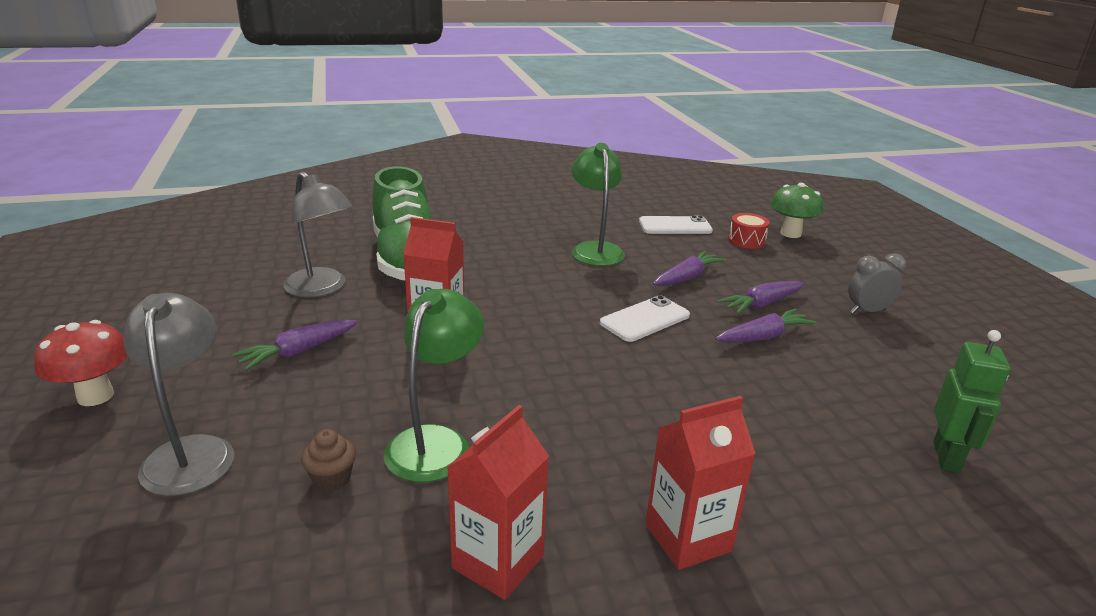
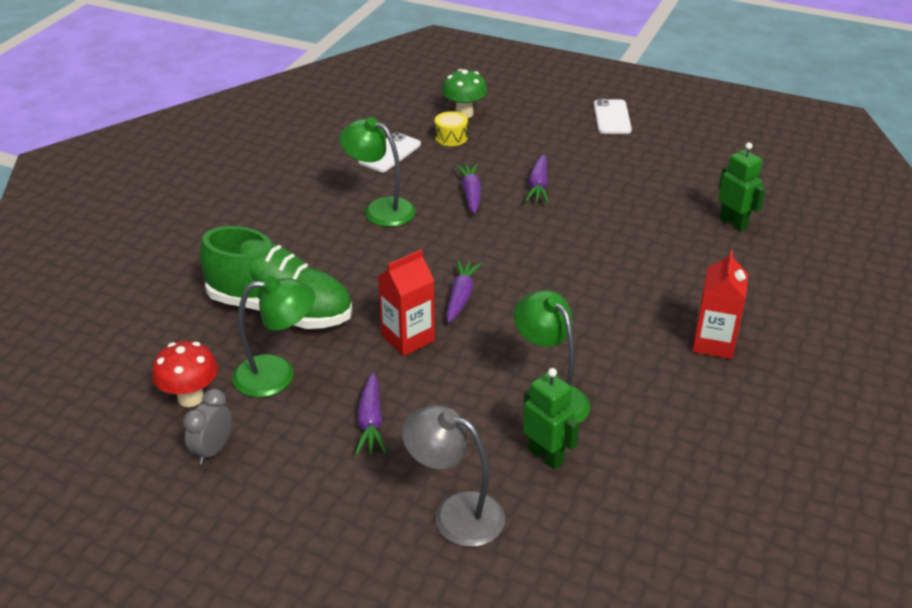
camera: 50 degrees left, 10 degrees up
red mushroom [34,320,128,406] -> red mushroom moved to [152,341,218,407]
grey lamp [283,171,353,297] -> green lamp [232,276,315,397]
brown cupcake [301,429,356,491] -> green robot [523,368,580,470]
red carton [447,405,549,600] -> none
white phone [600,295,690,342] -> white phone moved to [594,99,632,134]
purple carrot [715,309,816,342] -> purple carrot moved to [446,259,482,323]
red drum [728,213,770,249] -> yellow drum [435,111,468,146]
grey clock [848,253,906,314] -> grey clock moved to [183,389,232,465]

